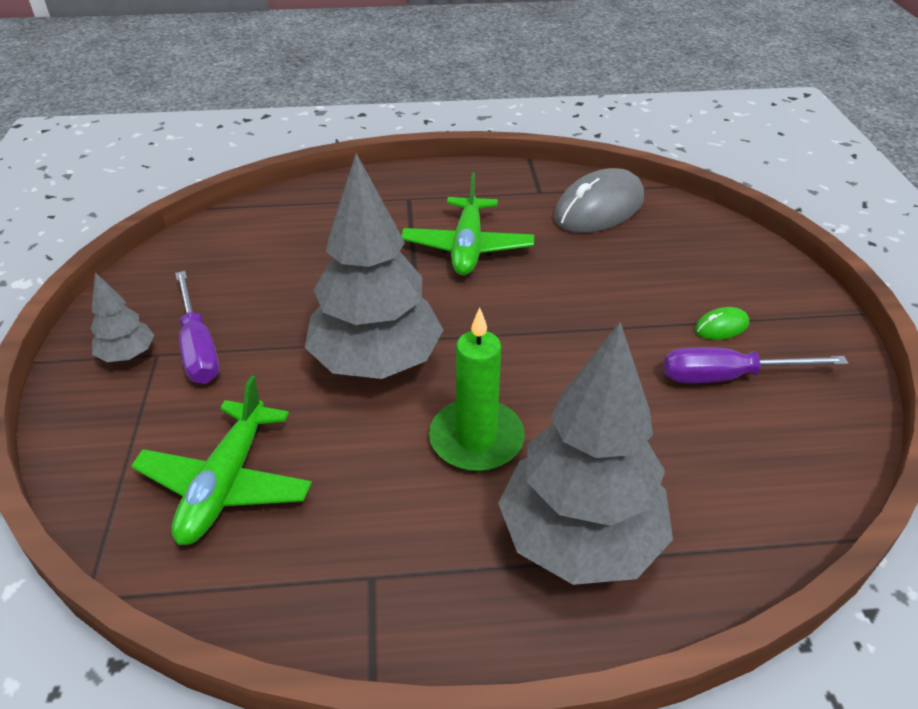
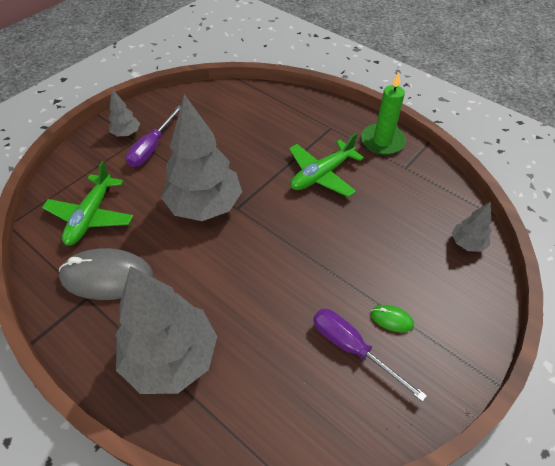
camera: 45 degrees right, 10 degrees up
green plane [131,376,312,545] -> green plane turned 45 degrees counterclockwise [42,161,133,246]
green candle [429,307,525,471] -> green candle moved to [361,73,406,155]
grey mouse [554,168,644,233] -> grey mouse moved to [59,248,153,300]
none -> grey tree [452,202,491,252]

